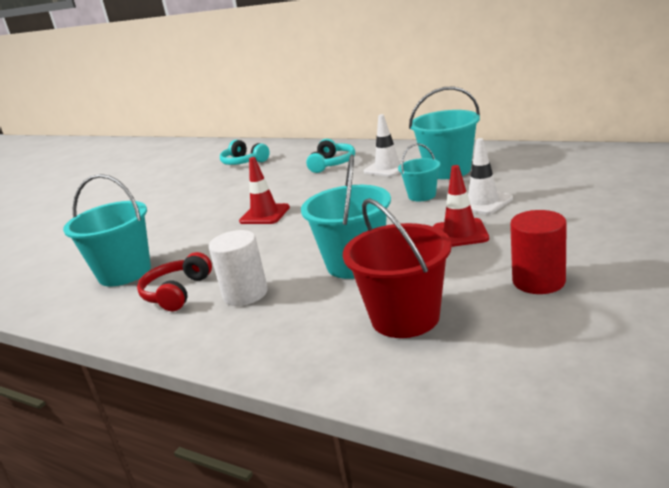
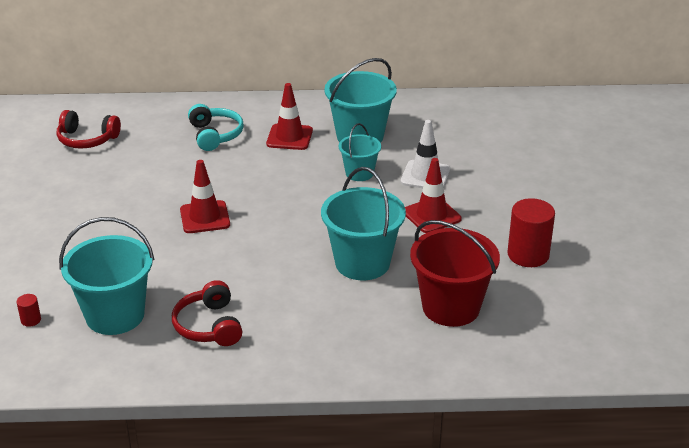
camera: 35 degrees left, 10 degrees up
white cylinder [209,230,268,306] -> none
turquoise headphones [220,140,270,165] -> red headphones [57,110,121,149]
white traffic cone [364,114,409,177] -> red traffic cone [266,83,313,150]
none -> red cylinder [17,294,41,327]

